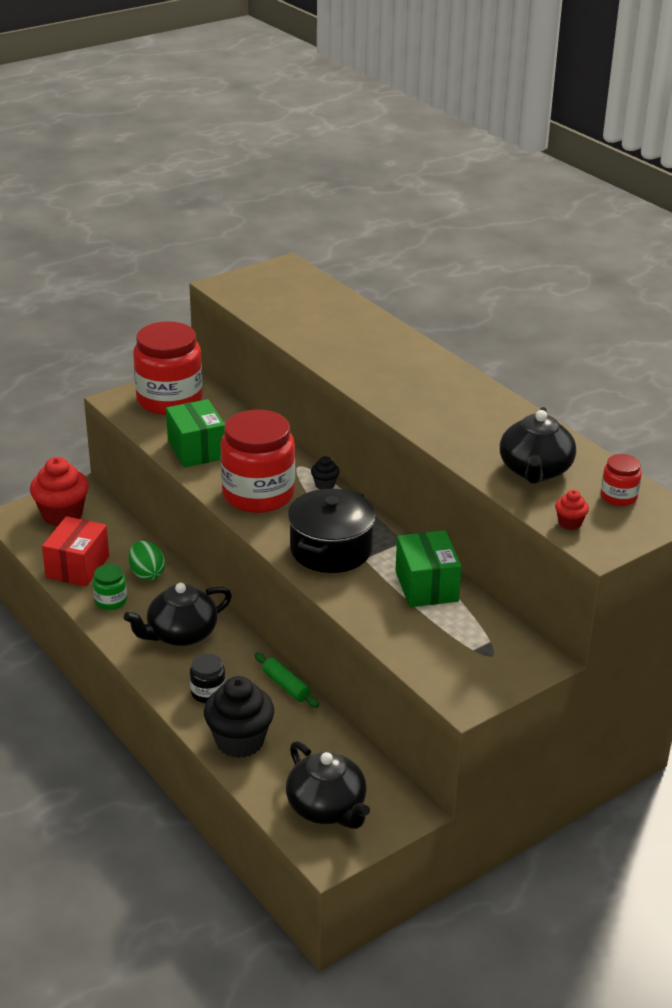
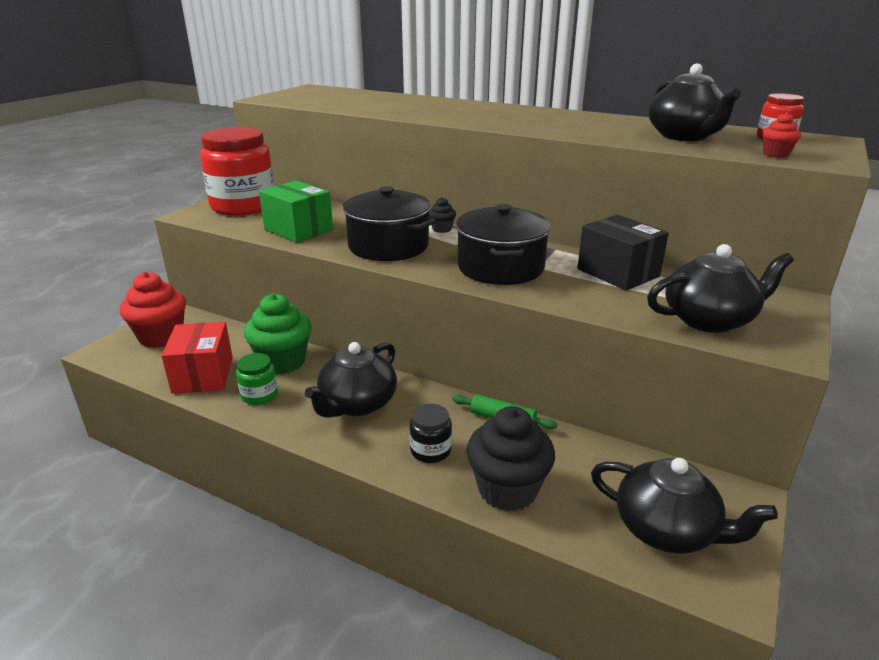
camera: 25 degrees left, 5 degrees down
green egg [129,541,165,580] -> green cupcake [244,293,312,374]
red jar [220,410,295,513] -> black pot [342,186,436,261]
green box [395,530,462,607] -> black box [577,215,669,291]
none -> black teapot [647,244,794,333]

